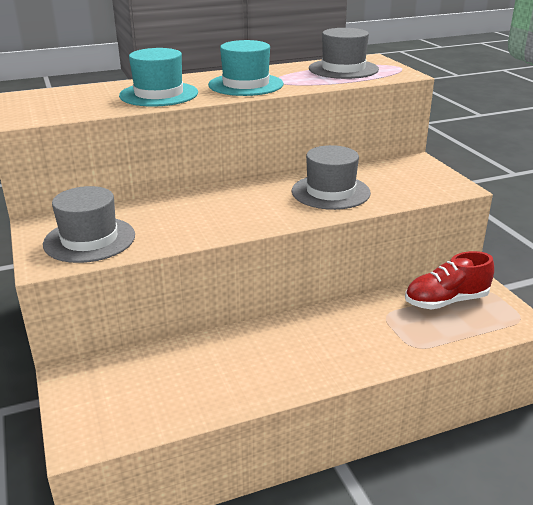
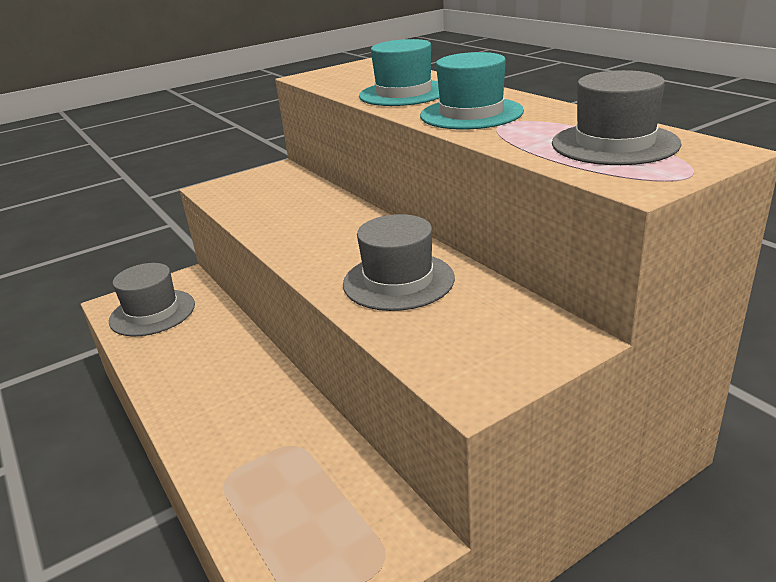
camera: 80 degrees right, 0 degrees up
grey hat [43,186,135,263] -> grey hat moved to [109,263,195,336]
red shoe [405,251,494,310] -> none

